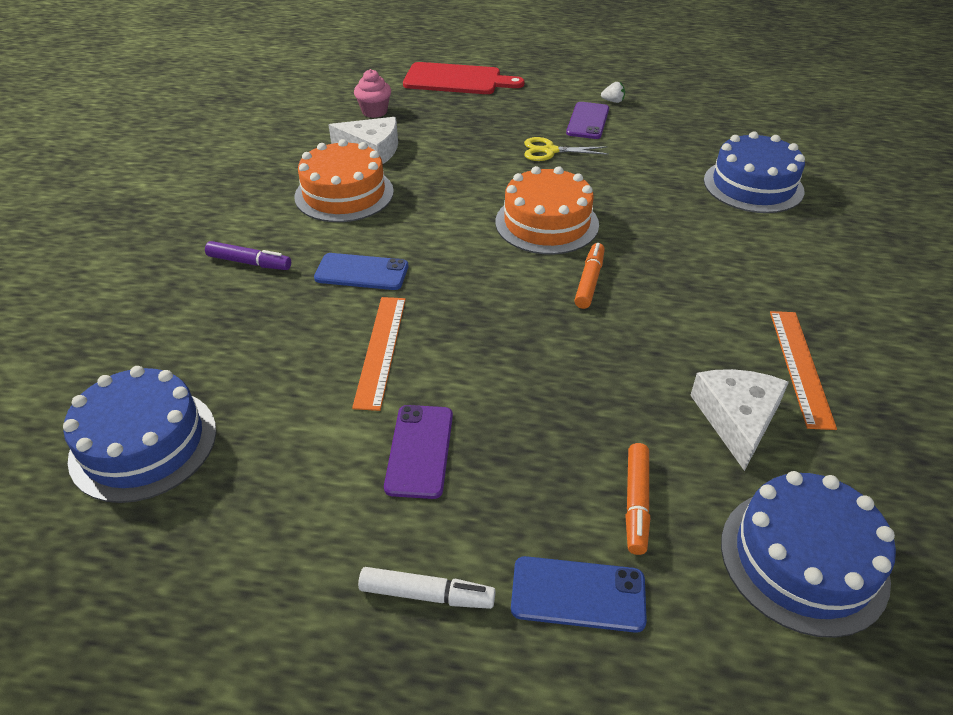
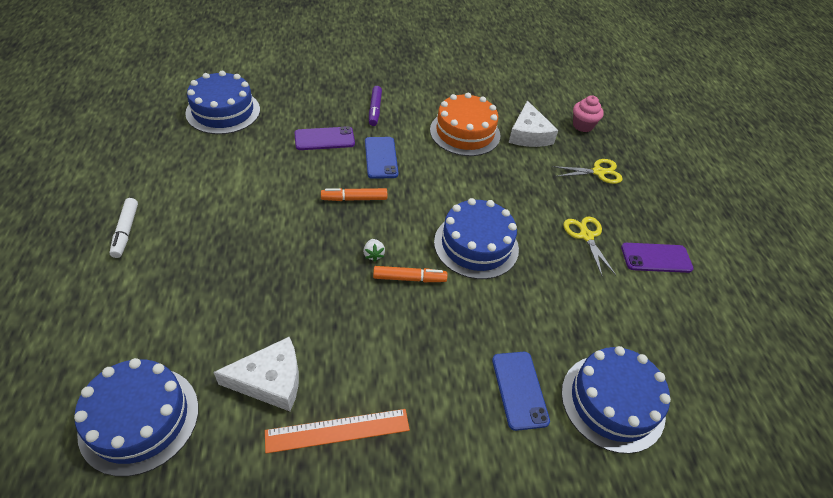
camera: 70 degrees right, 5 degrees up
orange ruler [352,297,406,411] -> none
purple phone [384,405,453,499] -> purple phone moved to [294,126,355,150]
red cutting board [403,62,525,94] -> none
orange cake [495,166,599,255] -> blue cake [434,198,519,279]
blue phone [511,556,647,633] -> blue phone moved to [492,352,550,431]
white strawberry [601,82,625,103] -> white strawberry moved to [363,239,385,262]
orange marker [625,443,650,555] -> orange marker moved to [321,188,387,201]
none -> yellow scissors [552,159,623,184]

